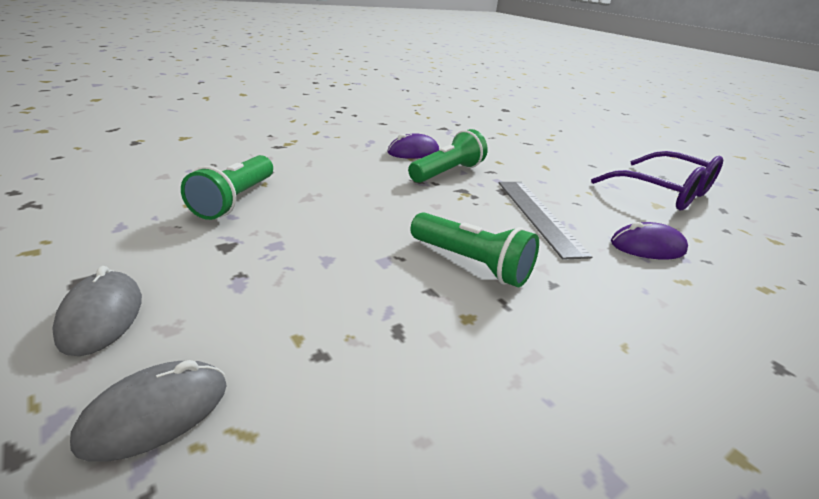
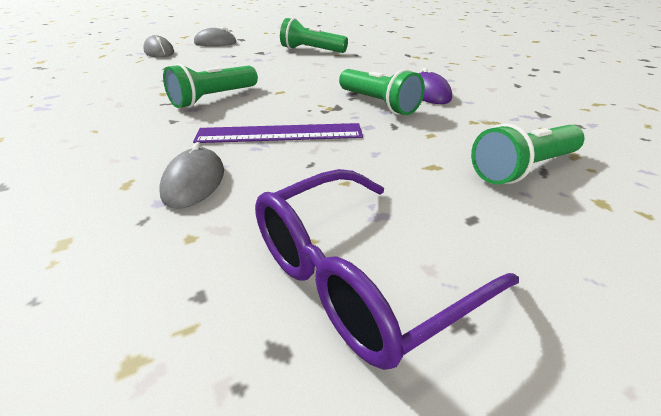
camera: 100 degrees right, 5 degrees up
grey ruler [499,182,592,260] -> purple ruler [193,123,363,143]
purple mouse [611,222,688,260] -> grey mouse [159,142,224,209]
none -> green flashlight [471,123,585,185]

